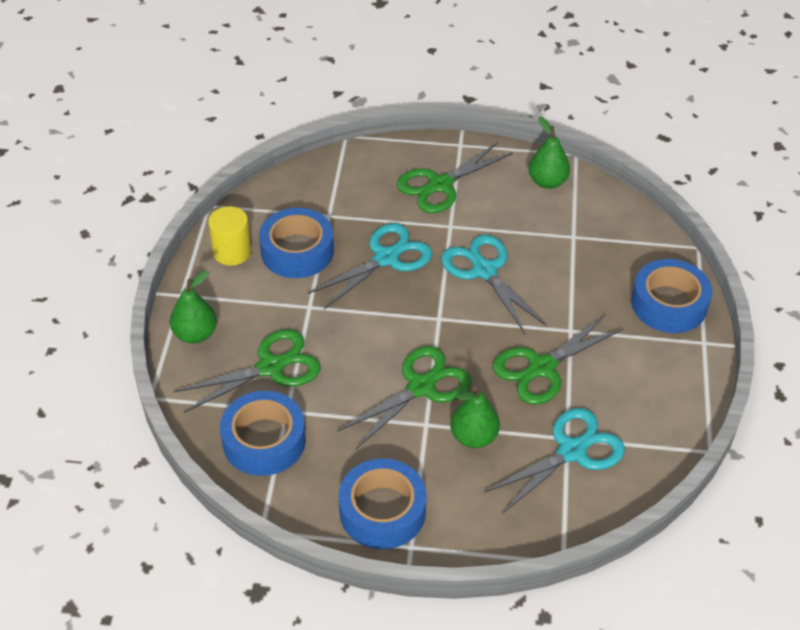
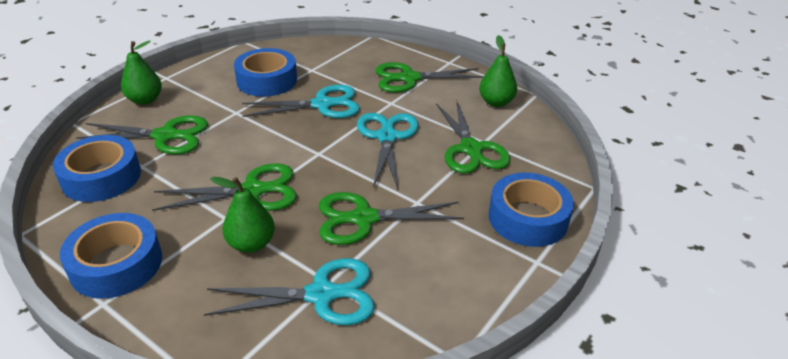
camera: 30 degrees right, 10 degrees down
yellow cylinder [208,206,251,266] -> none
none -> green scissors [436,102,510,174]

